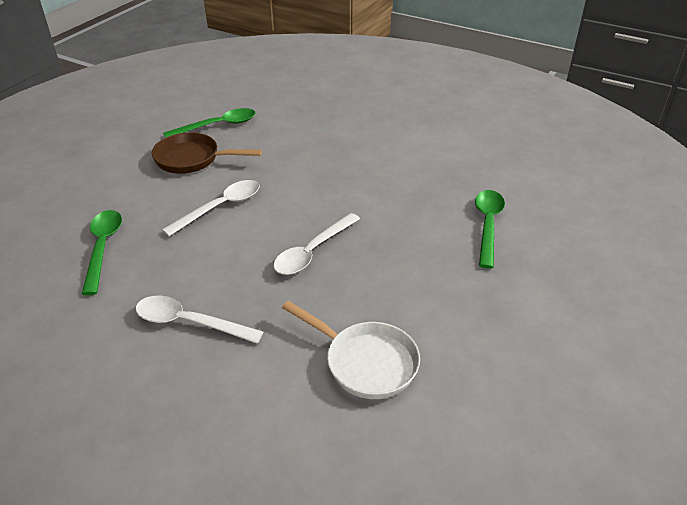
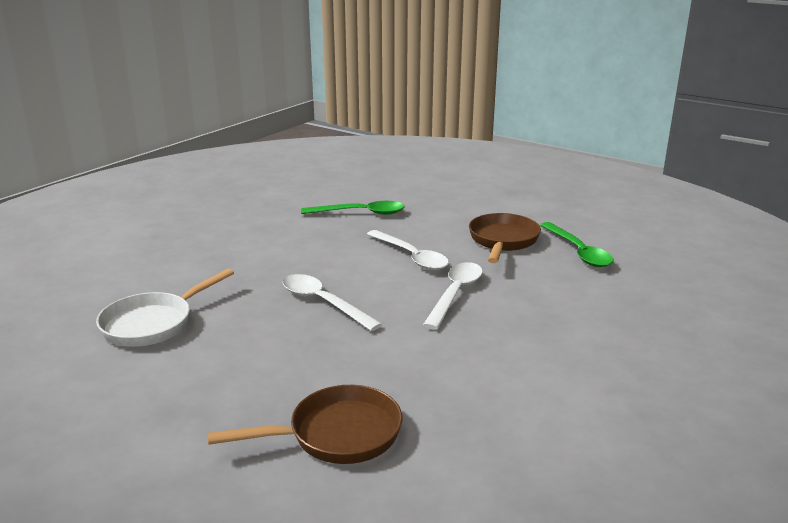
camera: 95 degrees right, 15 degrees down
white spoon [136,295,263,343] -> white spoon moved to [423,262,483,330]
green spoon [475,190,505,268] -> brown pan [207,385,403,464]

